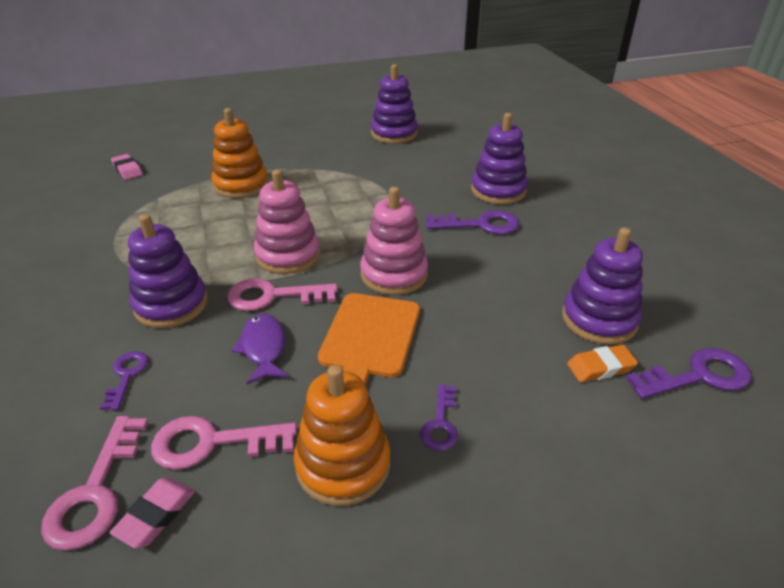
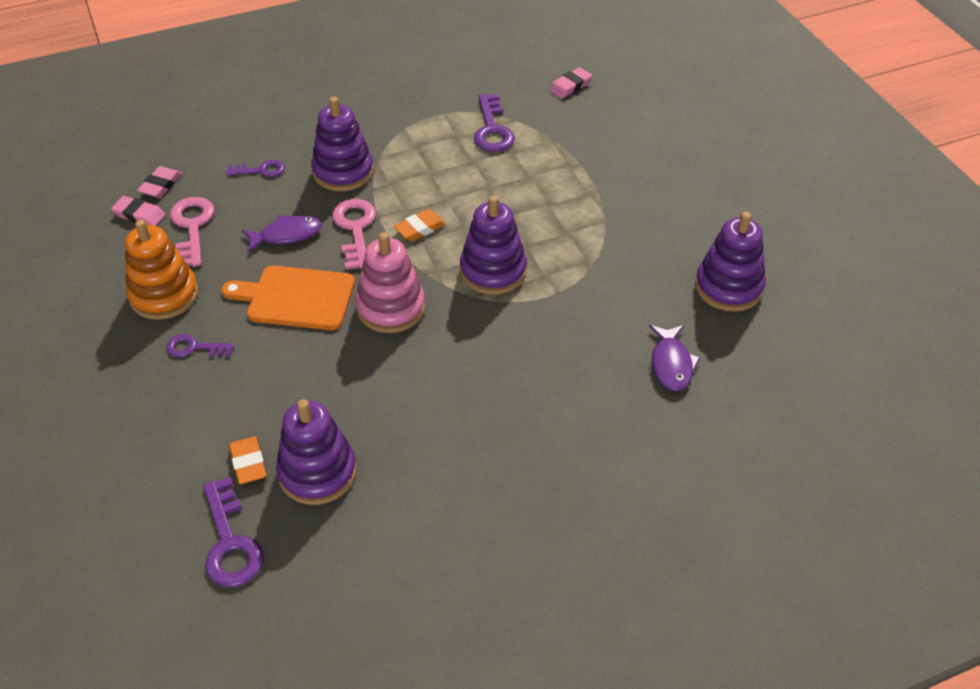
camera: 85 degrees right, 10 degrees up
pink key [41,416,148,551] -> pink eraser [137,166,182,198]
orange stacking toy [212,108,268,198] -> none
pink stacking toy [254,169,320,274] -> orange eraser [394,209,446,241]
purple key [426,210,519,235] -> purple key moved to [474,94,515,152]
purple stacking toy [471,113,528,204] -> purple stacking toy moved to [460,196,527,295]
none -> purple fish [649,325,700,391]

